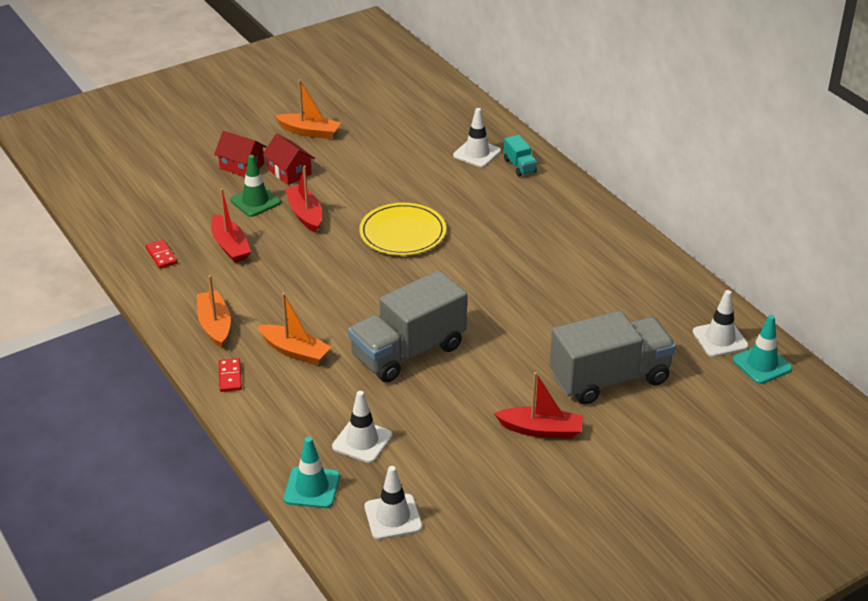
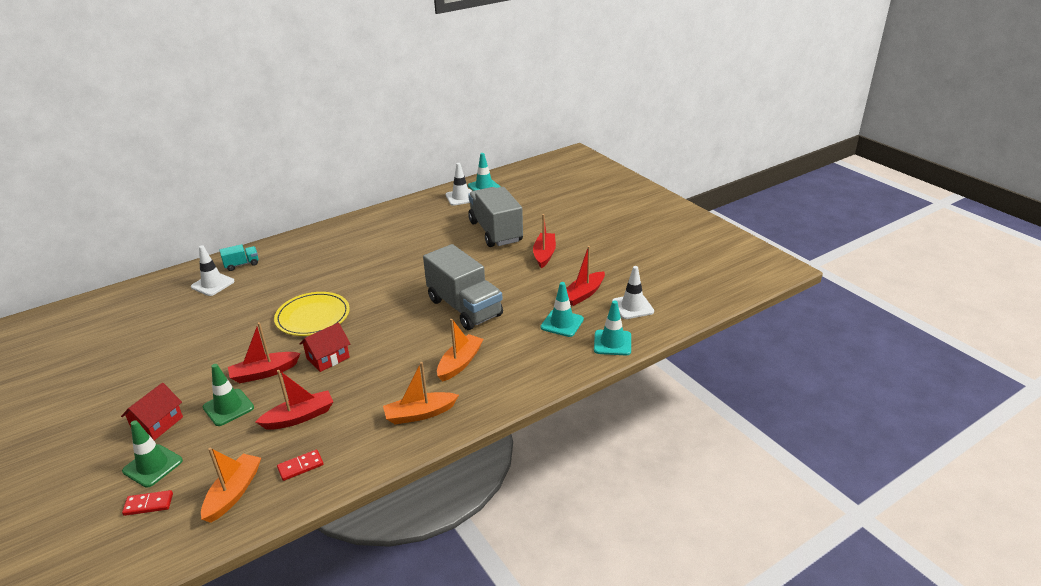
camera: 90 degrees left, 5 degrees down
red domino [218,358,242,392] -> red domino moved to [122,490,173,516]
red house [262,134,315,185] -> red house moved to [300,322,350,372]
orange boat [275,80,341,139] -> orange boat moved to [201,447,261,523]
white traffic cone [332,391,392,463] -> turquoise traffic cone [541,282,584,337]
none -> green traffic cone [122,420,183,488]
none -> red boat [566,246,605,306]

